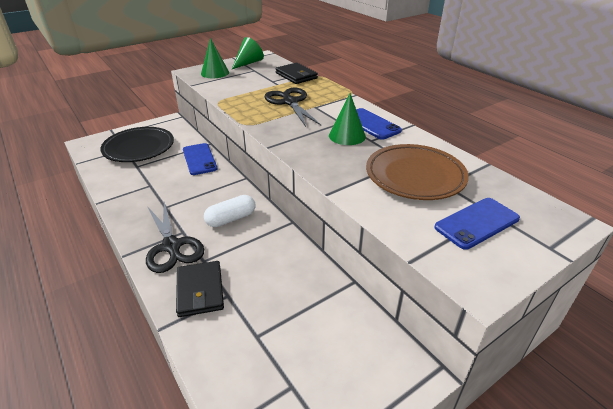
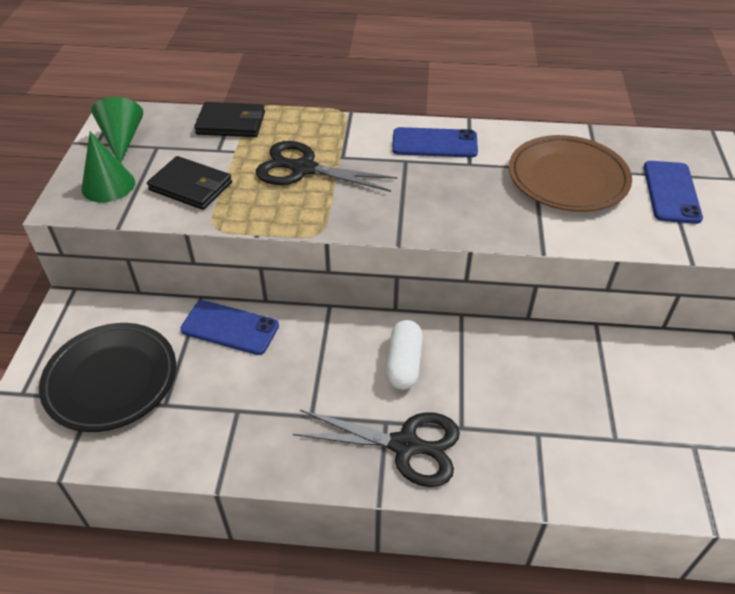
camera: 50 degrees left, 10 degrees up
black wallet [176,261,224,317] -> black wallet moved to [147,156,232,210]
green cone [329,93,366,145] -> none

